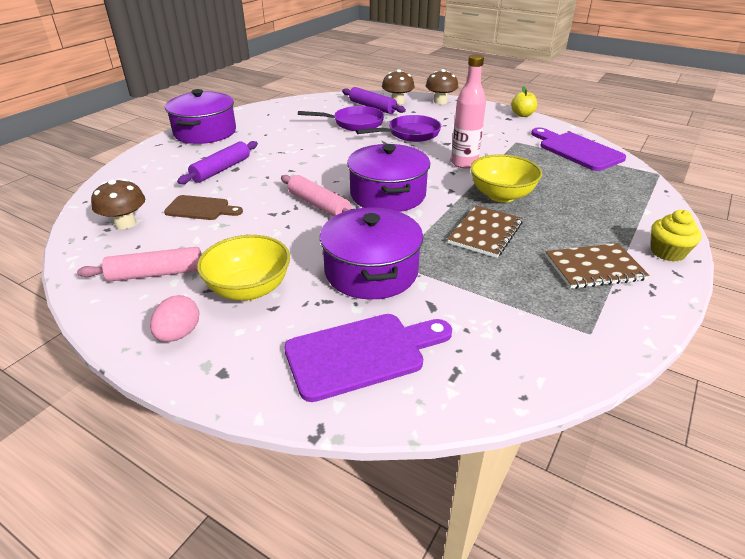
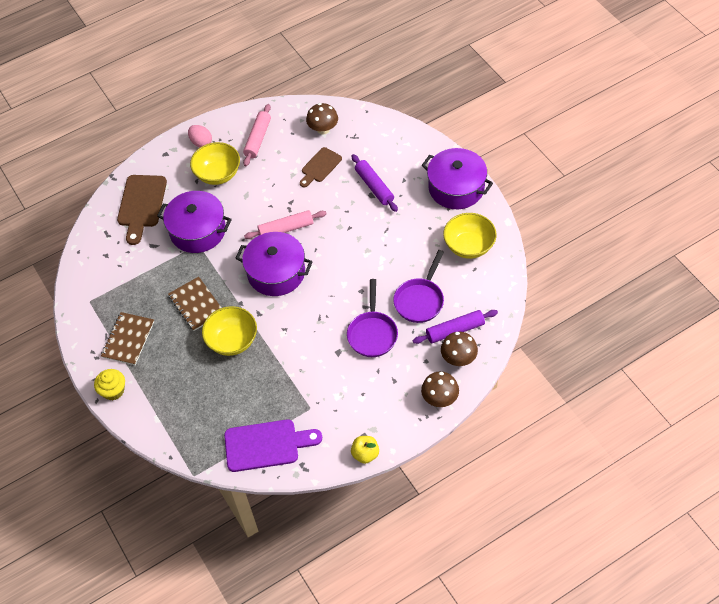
camera: 120 degrees right, 20 degrees up
purple cutting board [284,314,452,402] -> brown cutting board [117,175,167,245]
pink bottle [451,54,486,168] -> none
none -> yellow bowl [443,213,497,259]

